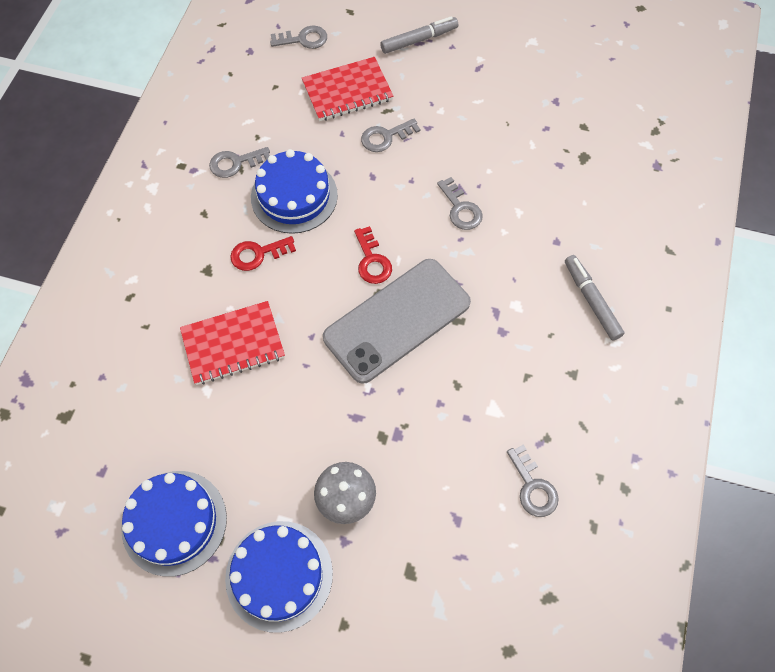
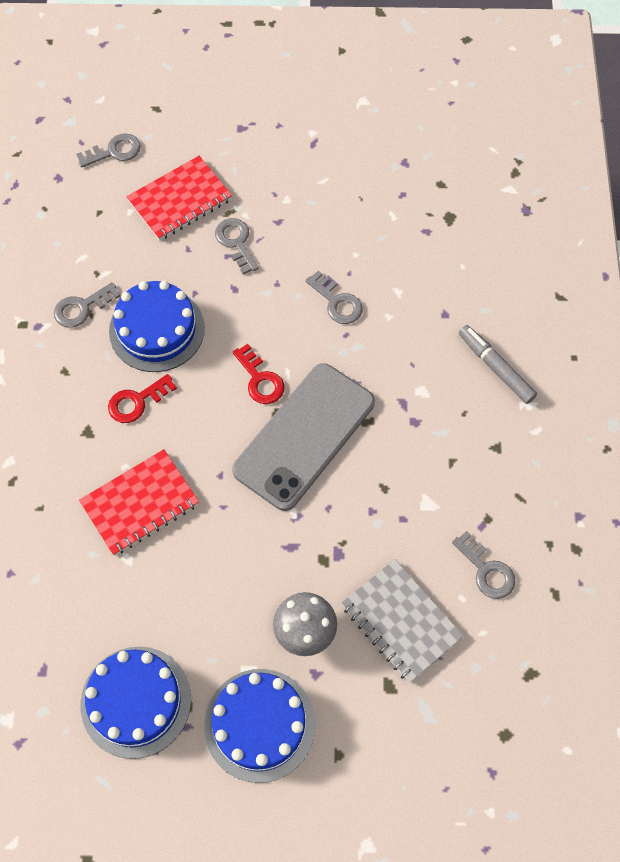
camera: 15 degrees left, 0 degrees up
grey key [361,119,421,152] -> grey key turned 105 degrees clockwise [215,218,259,274]
grey marker [380,16,458,54] -> none
none -> grey notebook [341,559,464,683]

